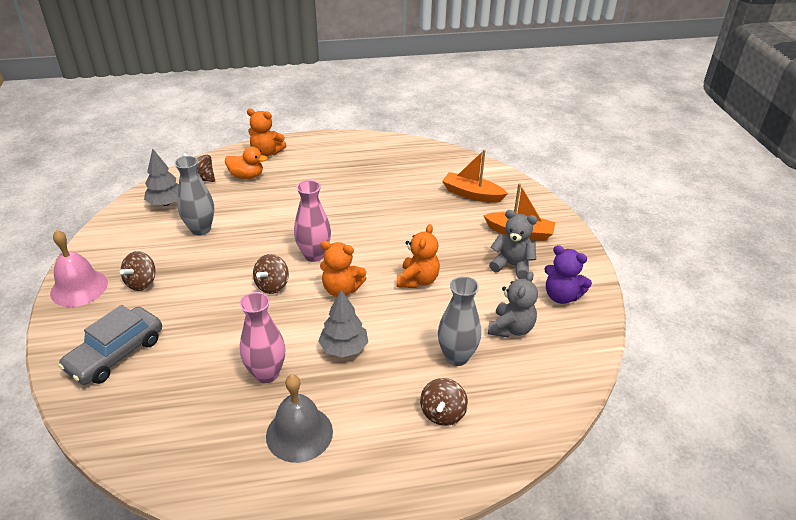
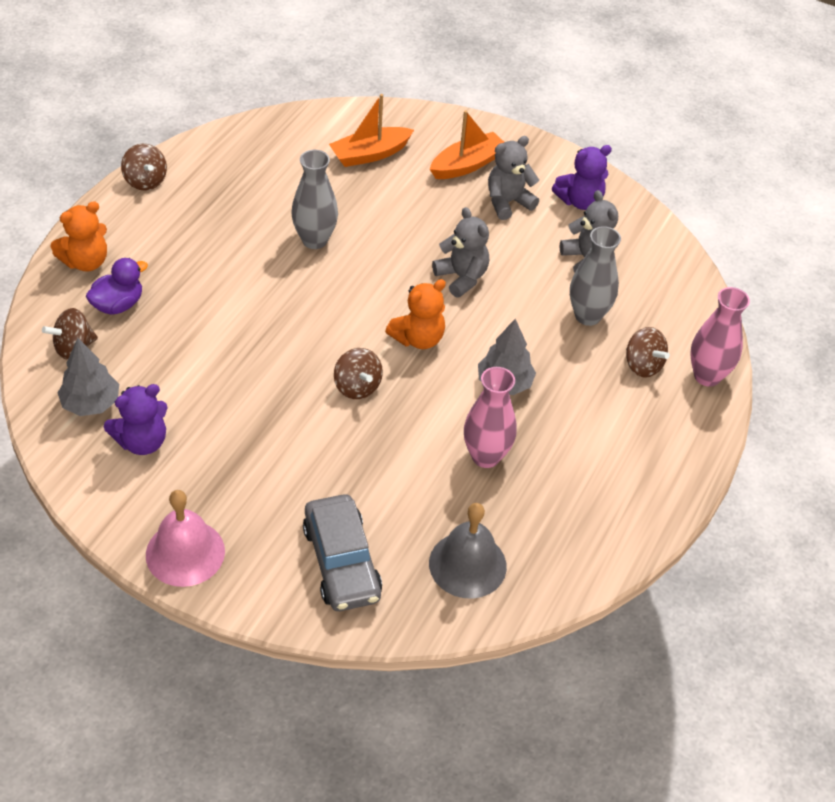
camera: 55 degrees left, 10 degrees up
brown spinning top [120,251,156,291] -> brown spinning top moved to [121,144,167,190]
grey vase [174,156,214,236] -> grey vase moved to [291,150,338,249]
orange duck [225,147,268,179] -> purple duck [86,258,148,315]
grey bell [266,374,333,463] -> grey bell moved to [429,503,507,599]
pink vase [294,180,331,262] -> pink vase moved to [690,287,750,387]
orange teddy bear [397,224,440,288] -> grey teddy bear [432,207,489,298]
none -> purple teddy bear [104,384,168,455]

